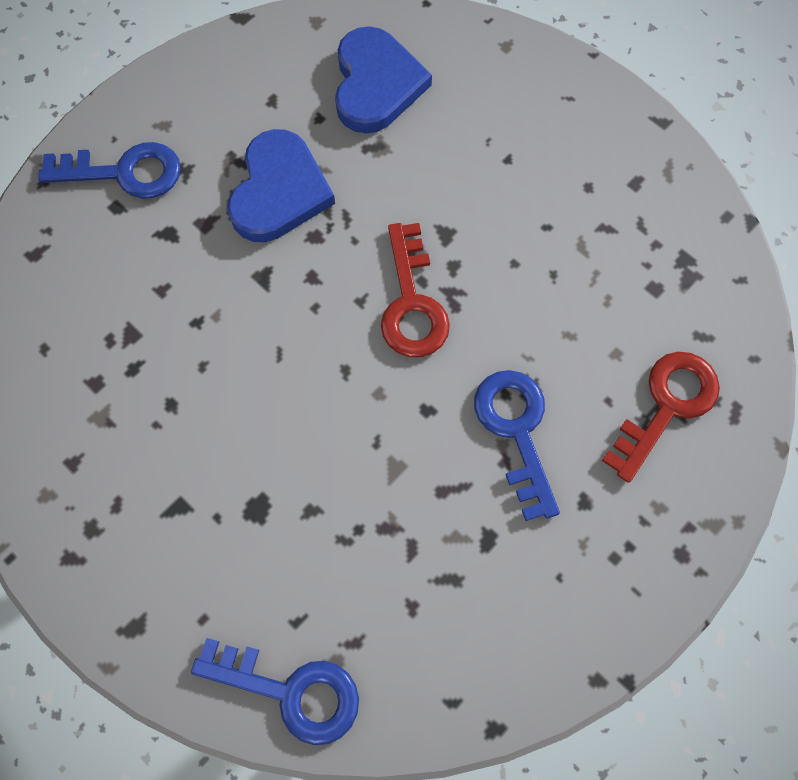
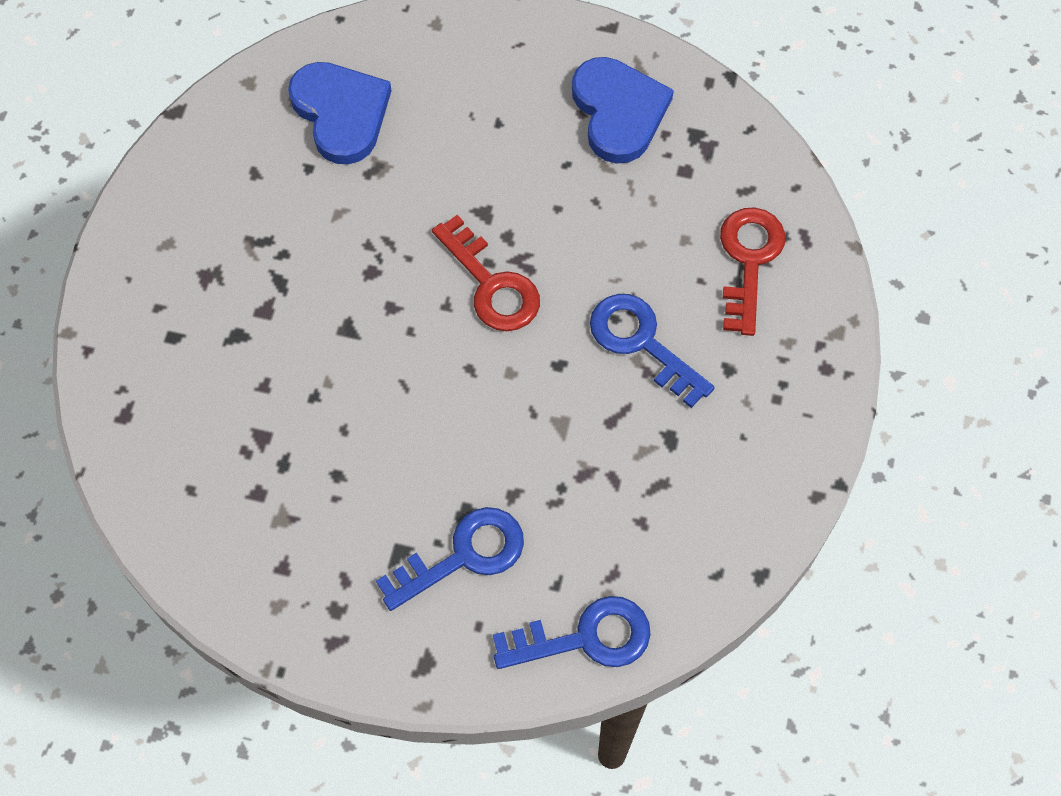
camera: 30 degrees left, 5 degrees down
blue key [38,142,181,199] -> blue key moved to [376,507,524,611]
blue heart [227,129,335,242] -> blue heart moved to [572,57,674,164]

